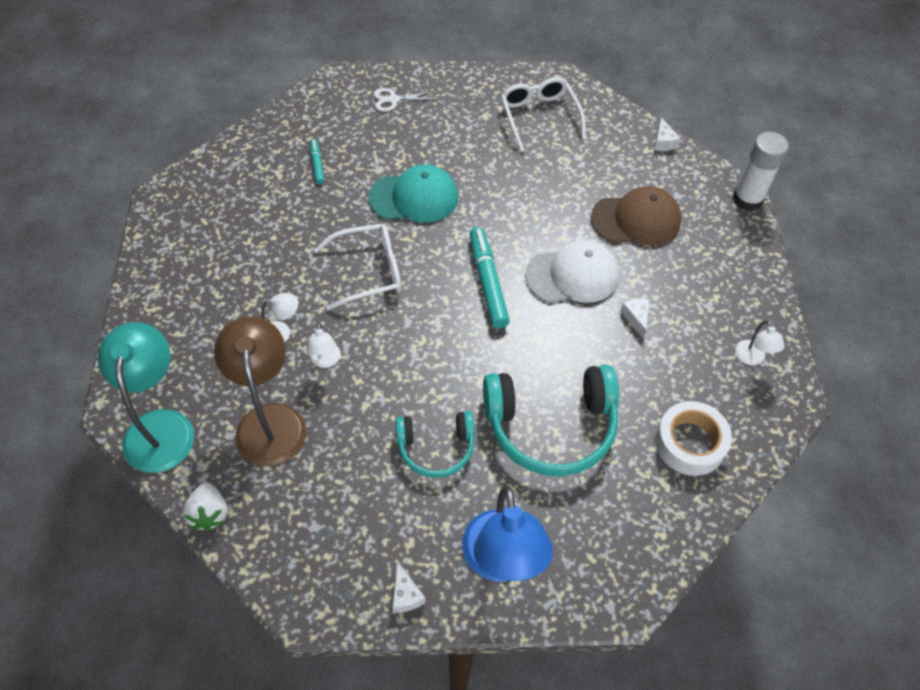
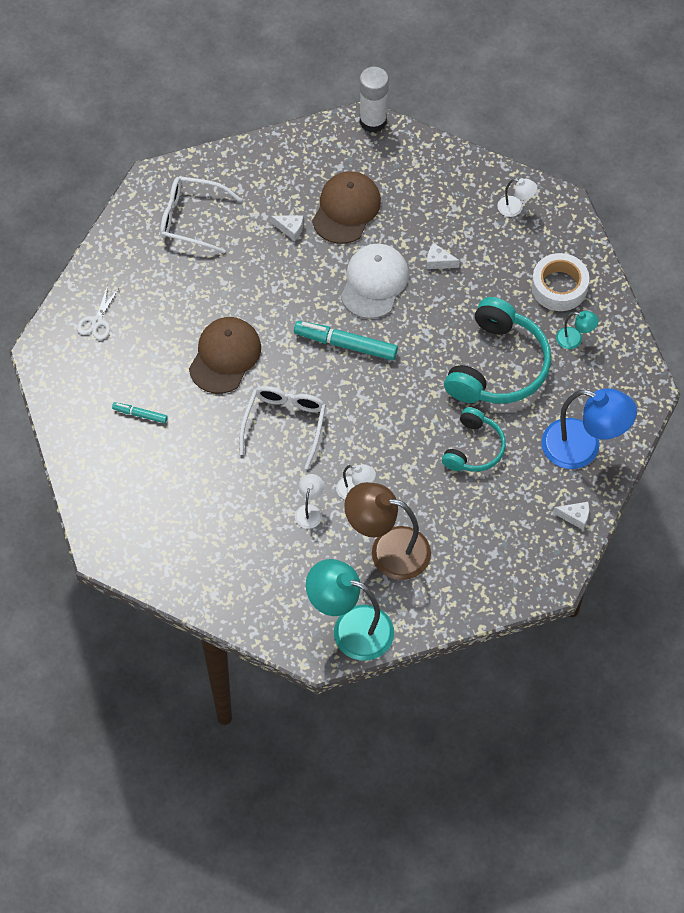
camera: 60 degrees left, 5 degrees up
white strawberry [183,482,228,531] -> none
turquoise cap [368,164,458,223] -> brown cap [189,317,261,394]
white cheese [654,117,681,151] -> white cheese moved to [271,216,303,241]
none -> turquoise lamp [556,311,599,349]

